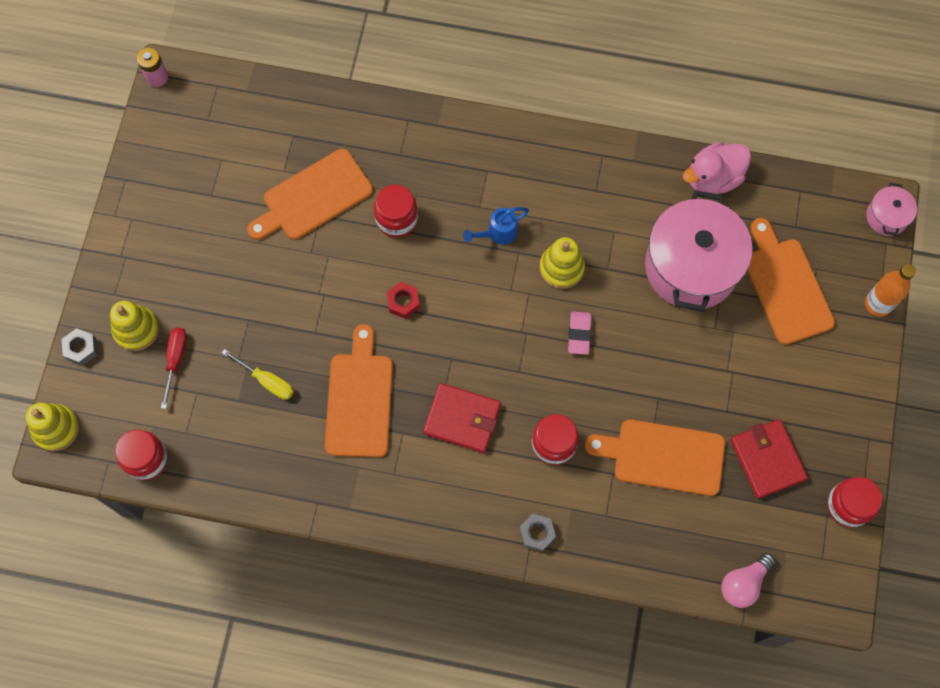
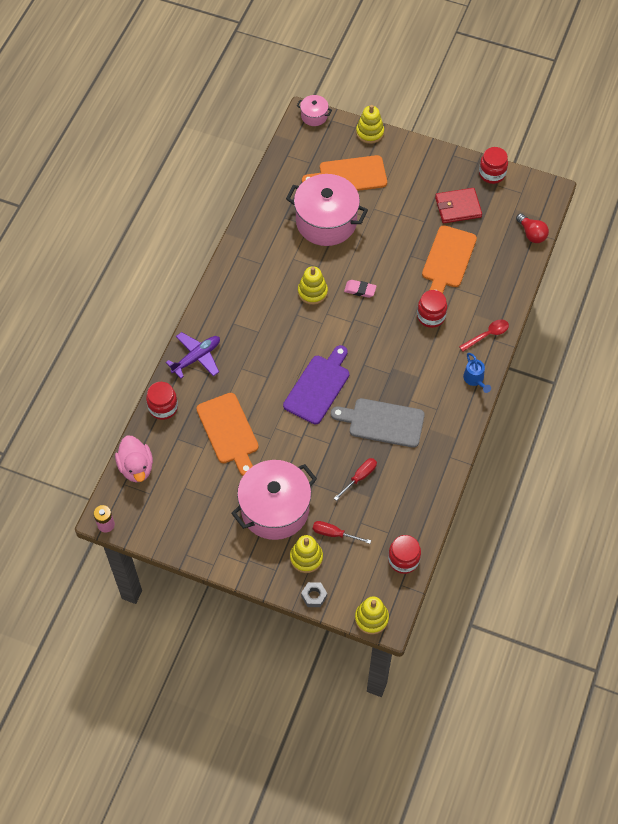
camera: 80 degrees left, 10 degrees down
yellow screwdriver [222,349,294,400] -> red screwdriver [334,458,377,501]
orange cutting board [325,324,393,457] -> grey cutting board [331,398,425,448]
red jar [374,185,418,238] -> red jar moved to [146,382,178,420]
red nut [387,282,420,319] -> purple cutting board [283,345,349,424]
red wallet [423,383,501,453] -> none
blue watering can [463,207,529,245] -> blue watering can moved to [463,353,491,393]
grey nut [519,514,556,552] -> red spoon [459,319,509,352]
pink duck [683,142,751,194] -> pink duck moved to [115,435,153,482]
pink light bulb [721,553,775,608] -> red light bulb [516,213,549,243]
orange bottle [865,264,916,317] -> yellow stacking toy [356,105,384,144]
none -> purple plane [166,332,220,379]
none -> pink pot [231,460,317,540]

